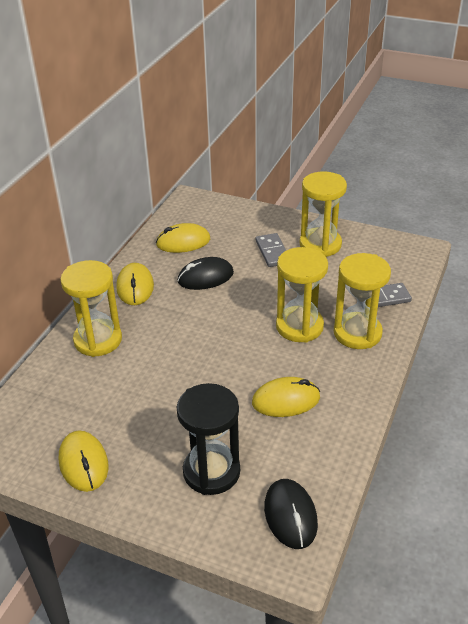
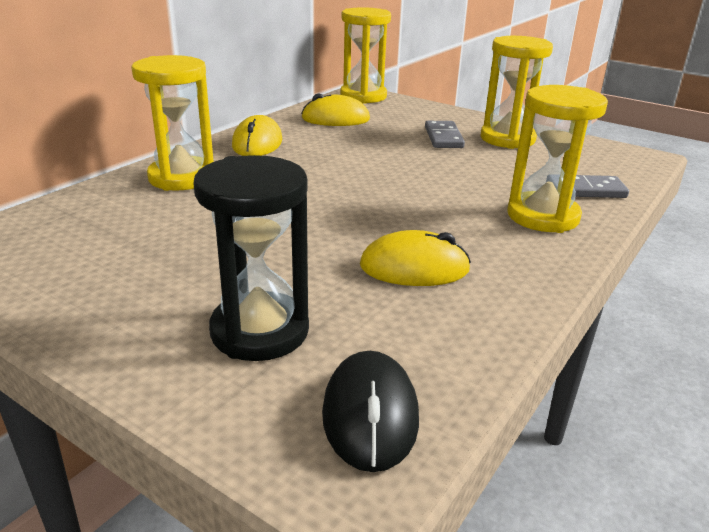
camera: 10 degrees right, 10 degrees down
yellow mouse [59,430,108,492] -> none
black mouse [178,257,234,290] -> none
yellow hourglass [276,247,328,343] -> yellow hourglass moved to [340,7,391,104]

